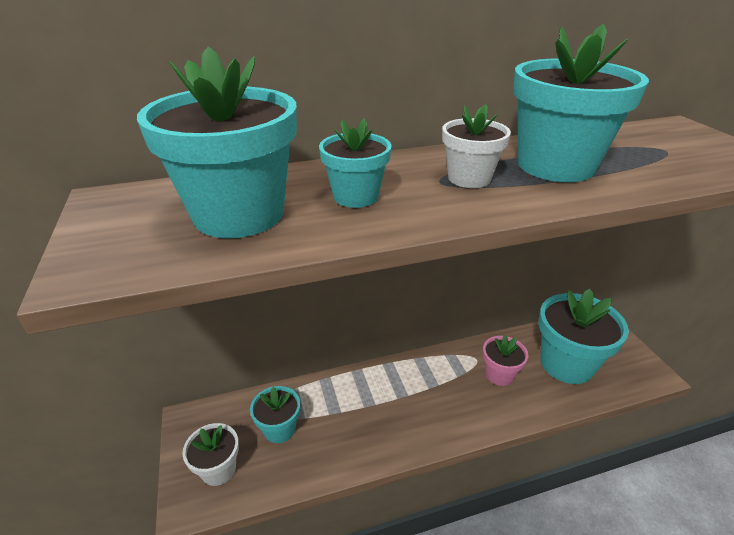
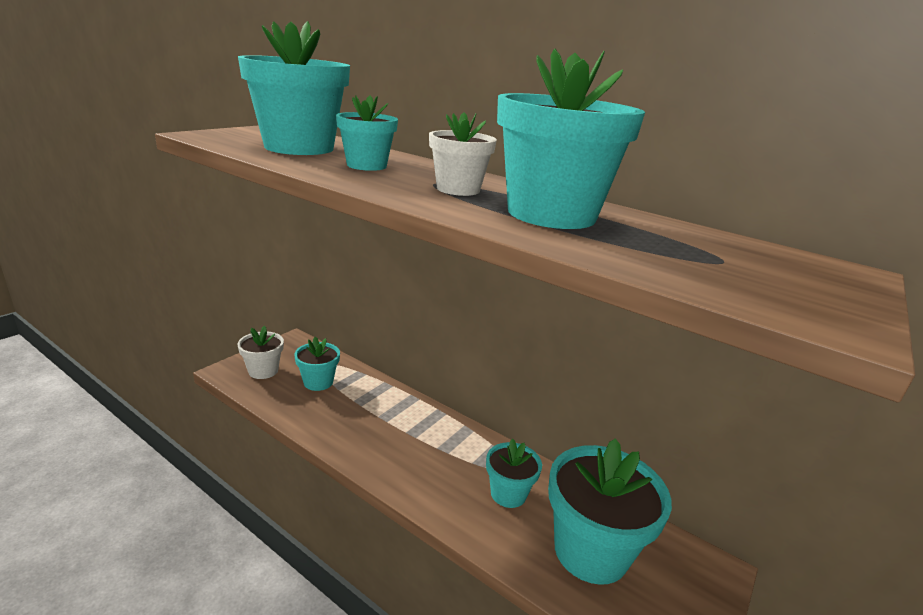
camera: 50 degrees right, 10 degrees down
pink flower pot [483,335,528,386] -> turquoise flower pot [486,438,542,508]

